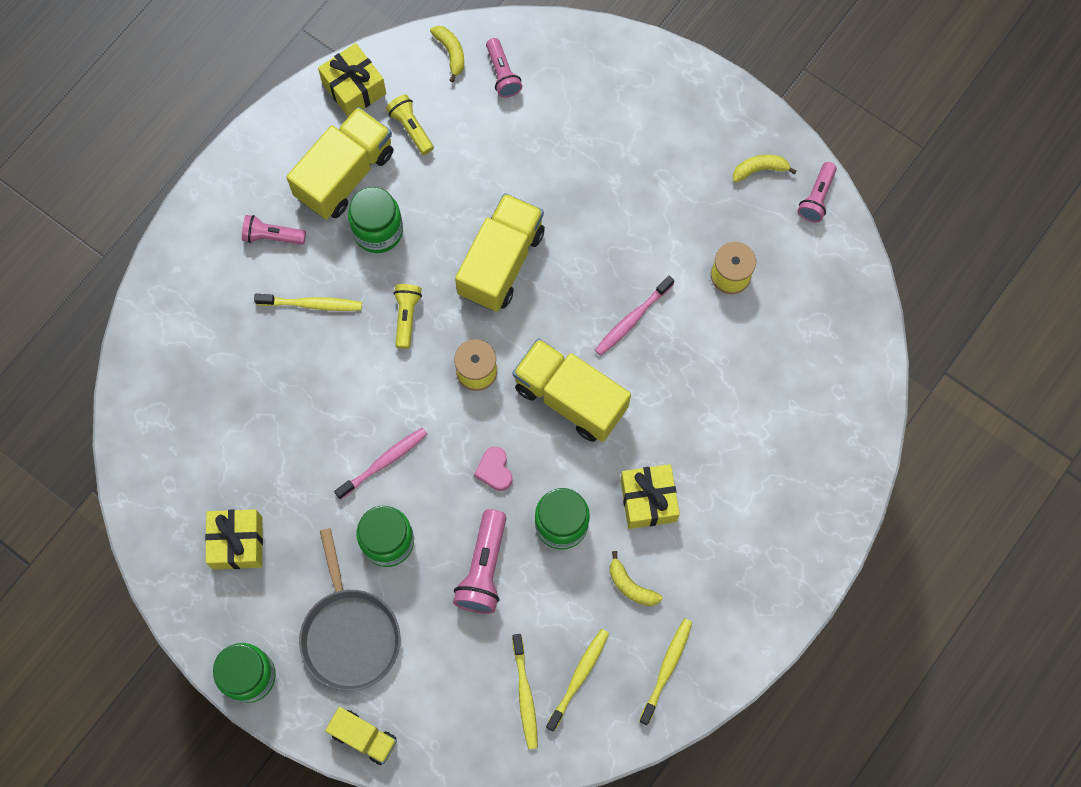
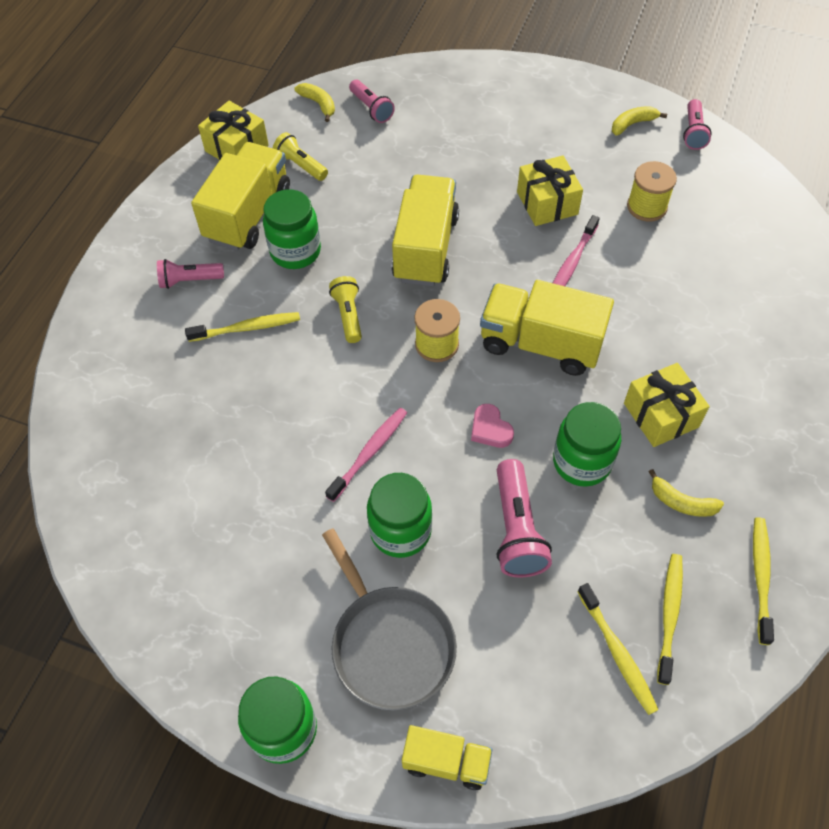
camera: 15 degrees left, 15 degrees down
yellow gift [205,509,263,570] -> yellow gift moved to [517,155,583,226]

